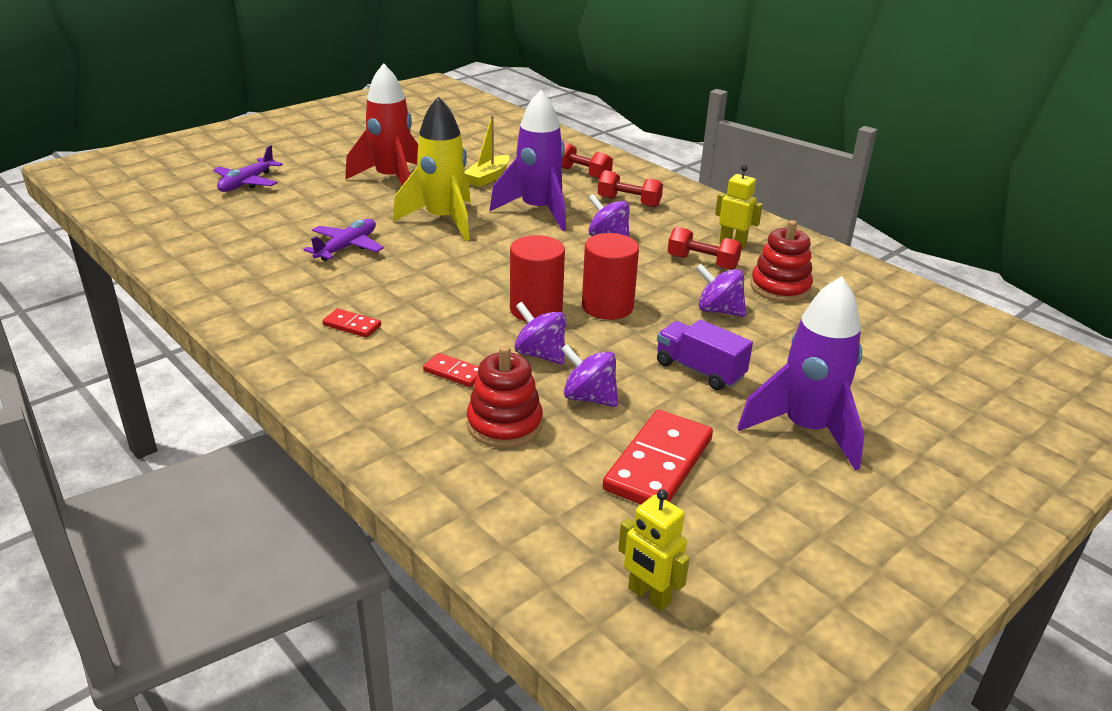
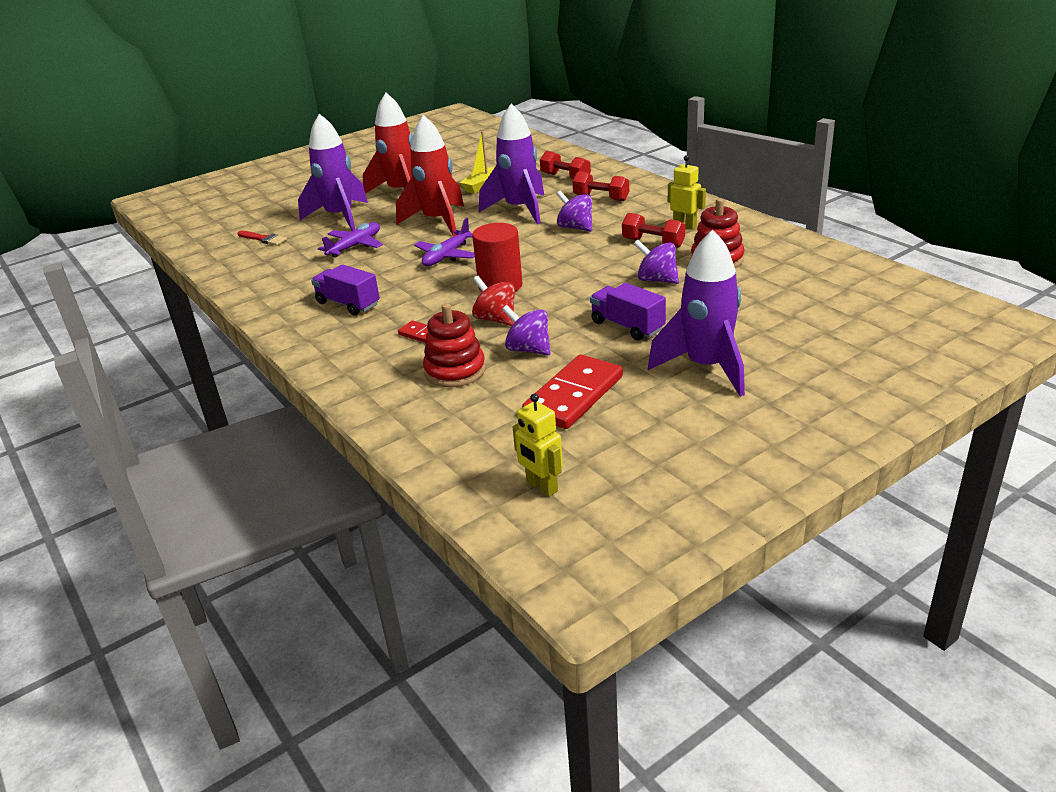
camera: 10 degrees right, 0 degrees up
purple plane [213,145,283,192] -> purple plane moved to [414,218,475,266]
red domino [322,308,381,338] -> purple truck [311,264,380,316]
yellow rocket [393,96,471,241] -> red rocket [396,115,464,237]
purple spinning top [514,302,566,365] -> red spinning top [472,276,515,326]
red cylinder [582,233,639,320] -> none
none -> red brush [237,231,287,245]
none -> purple rocket [298,114,368,231]

